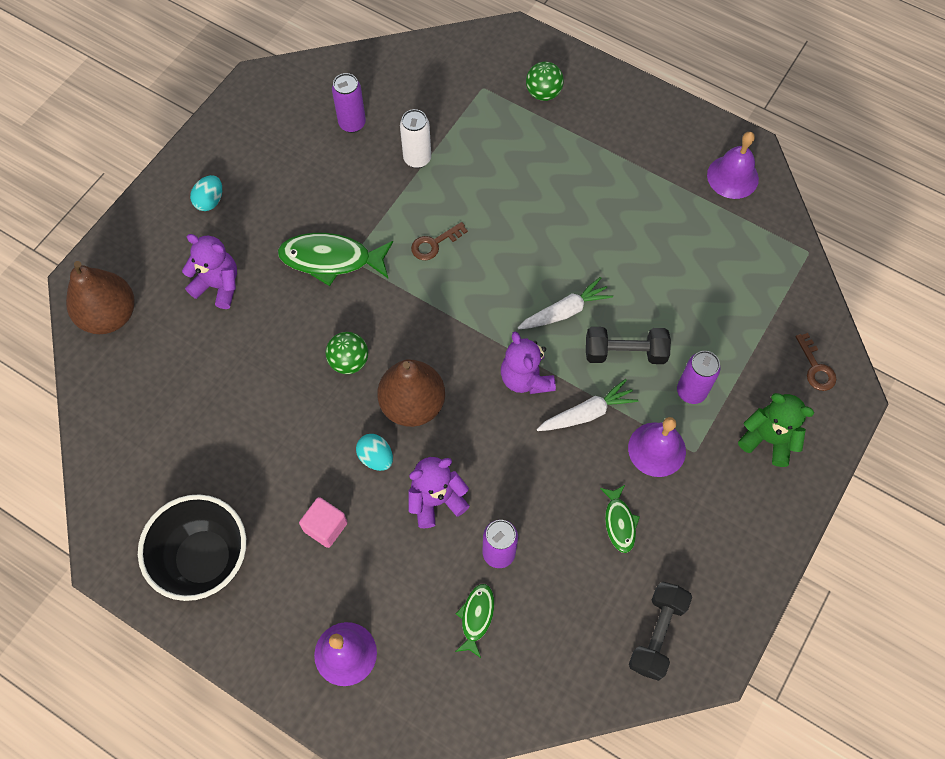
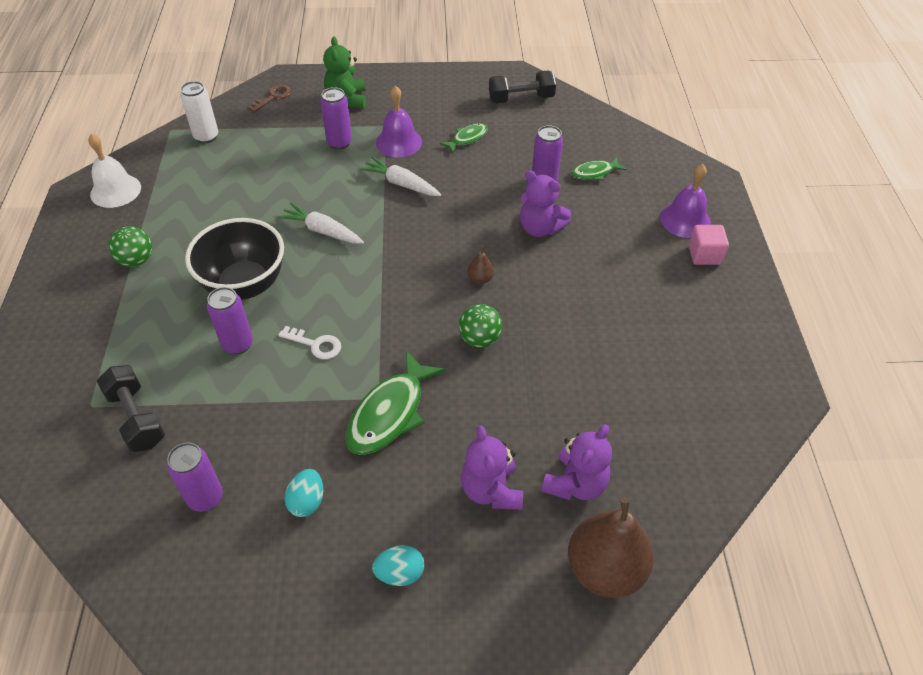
camera: 125 degrees left, 15 degrees down
black bowl [138,494,246,601] -> black bowl moved to [185,218,284,300]
green fish [278,233,393,286] -> green fish turned 60 degrees clockwise [346,350,445,455]
pink cube [299,497,348,548] -> pink cube moved to [689,225,729,265]
turquoise egg [356,434,393,471] -> turquoise egg moved to [284,469,323,517]
brown pear [377,359,445,427] -> brown pear [468,246,494,284], size x0.42
white can [400,109,431,168] -> white can moved to [180,81,218,143]
brown key [411,222,468,260] -> white key [279,326,341,359]
purple teddy bear [501,332,556,394] -> purple teddy bear moved to [541,424,612,500]
green ball [526,62,564,101] -> green ball moved to [108,226,152,267]
black dumbbell [586,327,671,364] -> black dumbbell moved to [97,365,165,452]
purple bell [707,132,759,199] -> white bell [88,134,141,208]
none -> purple can [207,287,253,355]

